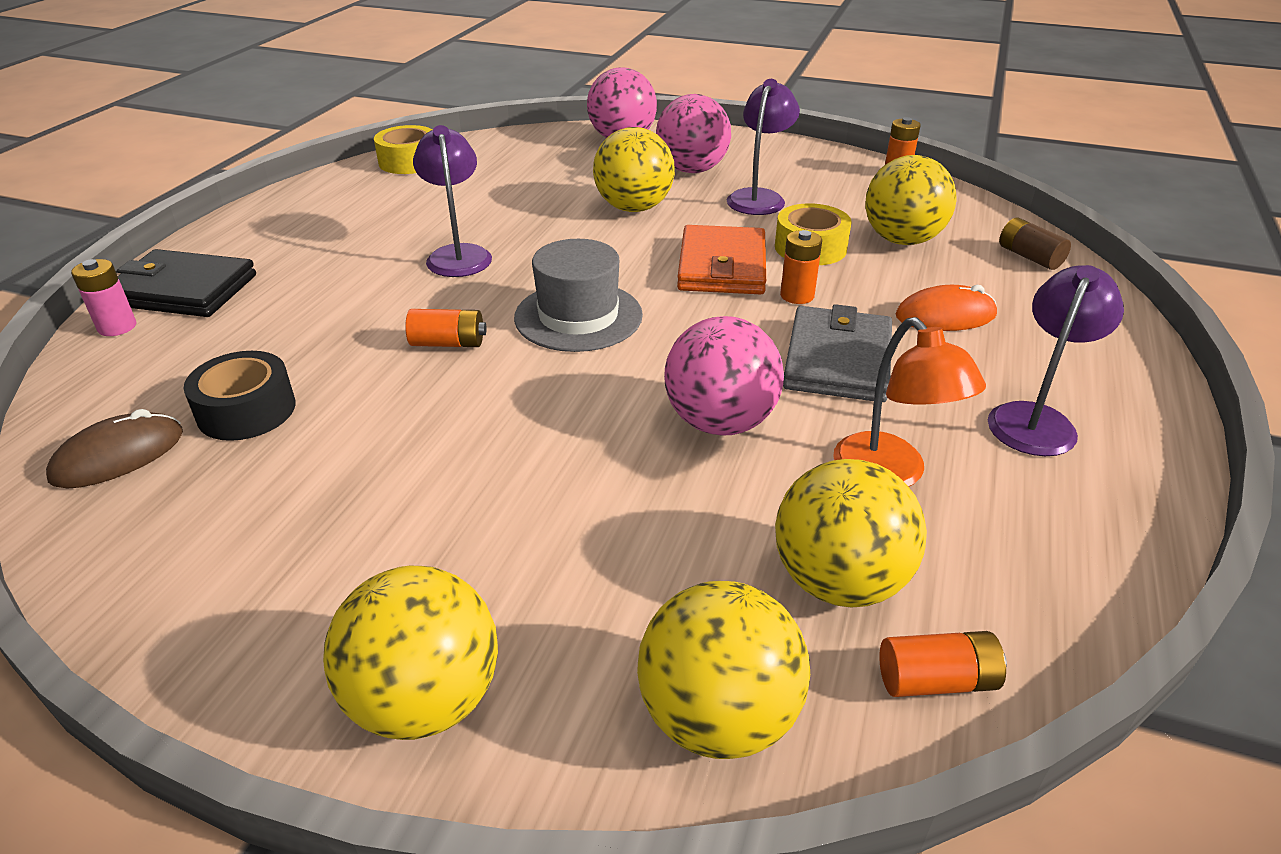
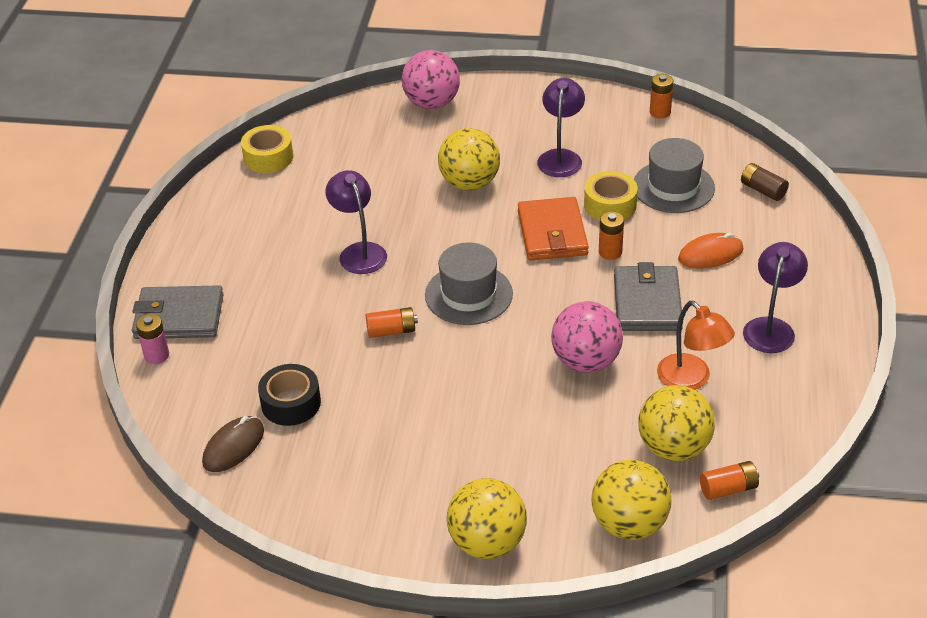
camera: 10 degrees left, 5 degrees up
black wallet [117,249,256,317] -> grey wallet [132,285,224,339]
pink ball [656,94,731,173] -> none
yellow ball [865,155,956,245] -> grey hat [634,138,715,213]

